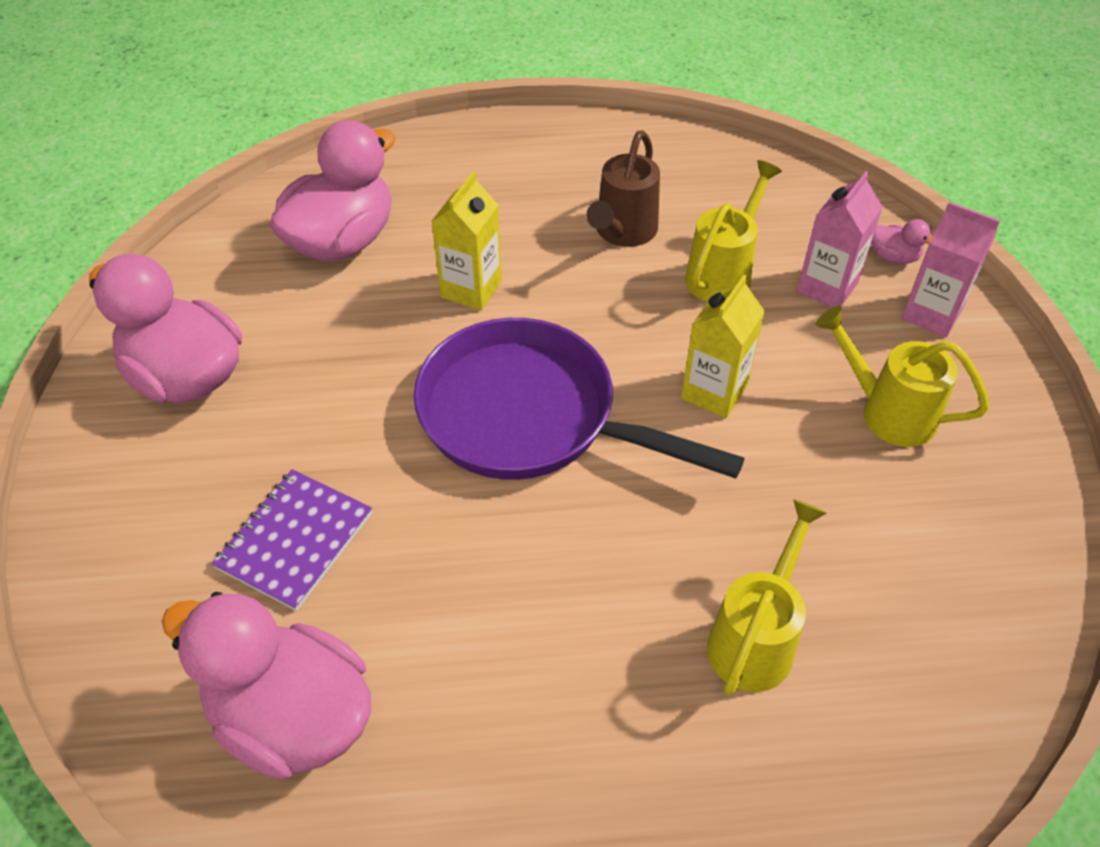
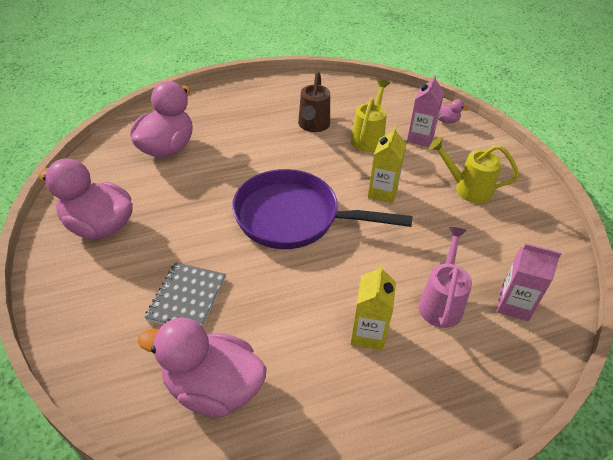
camera: 15 degrees left, 5 degrees down
purple notebook [212,469,372,611] -> grey notebook [144,262,226,327]
yellow carton [431,171,502,311] -> yellow carton moved to [350,264,396,351]
yellow watering can [707,499,827,695] -> pink watering can [419,227,472,328]
pink carton [901,202,1000,337] -> pink carton moved to [497,243,562,321]

